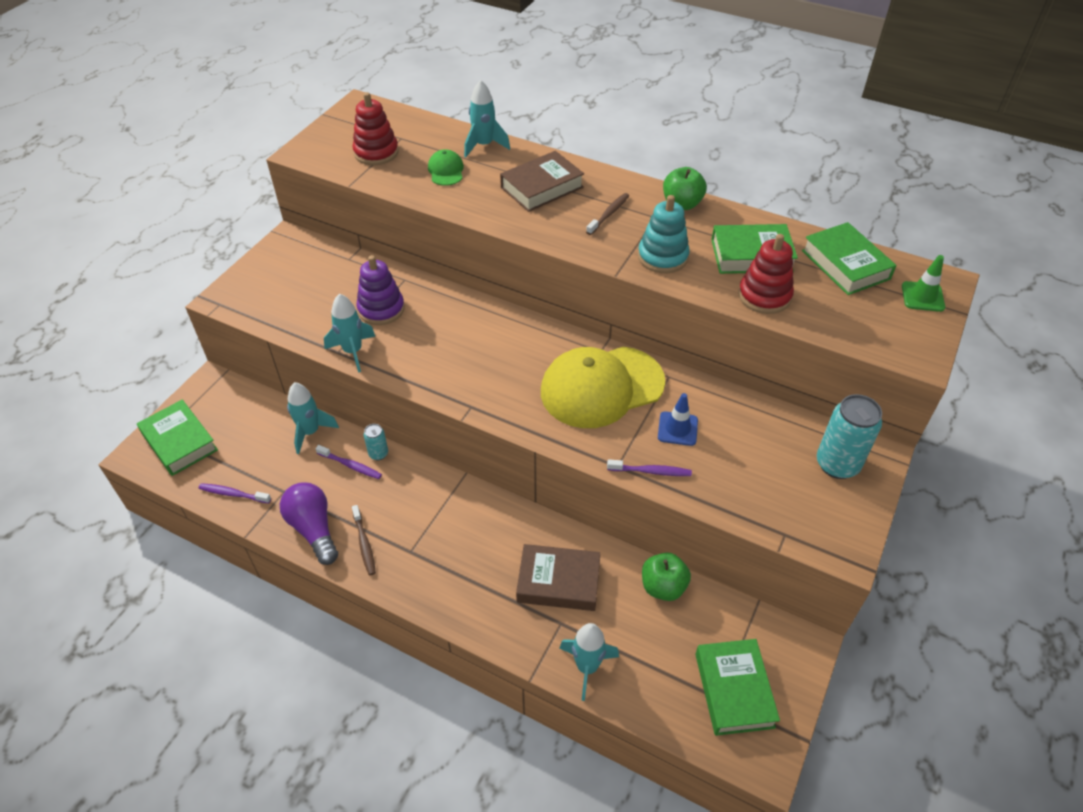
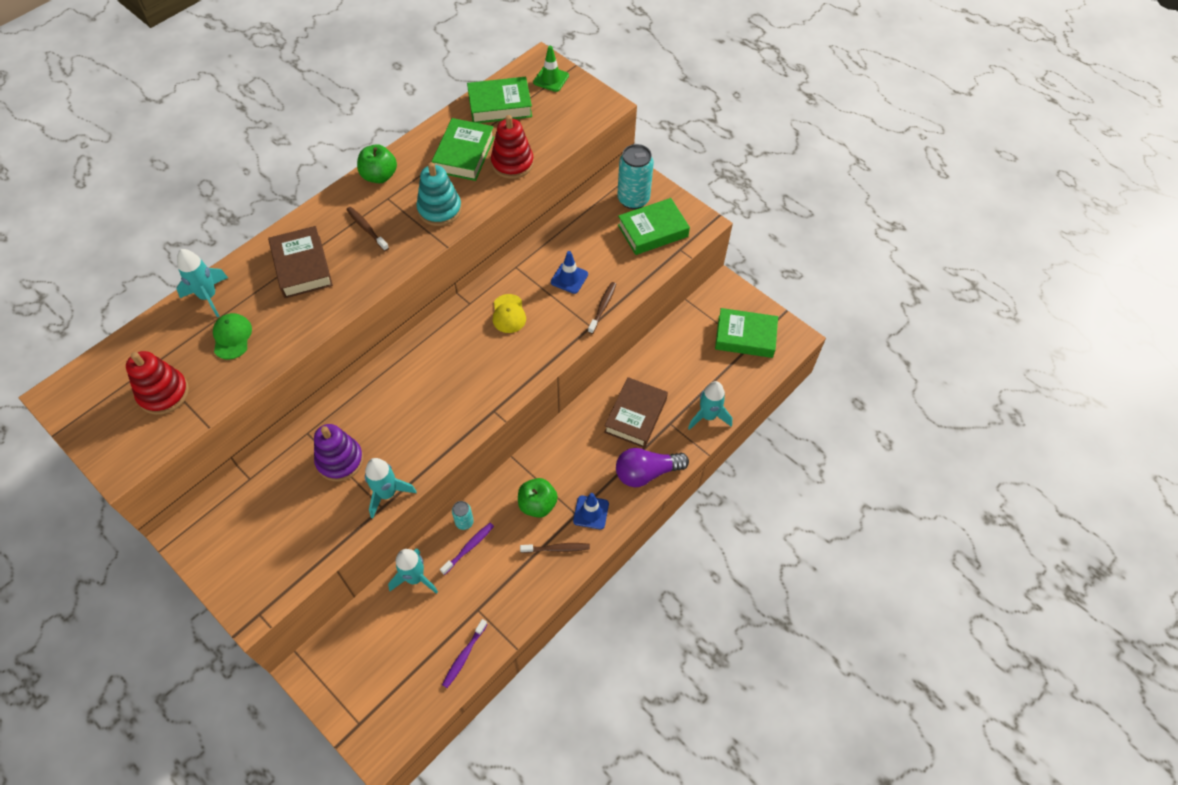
camera: 75 degrees left, 10 degrees up
green book [137,400,218,476] -> green book moved to [618,198,690,255]
purple light bulb [280,482,338,565] -> purple light bulb moved to [616,448,689,487]
green cap [428,149,464,186] -> green cap turned 75 degrees clockwise [213,313,252,359]
yellow cap [541,347,665,428] -> yellow cap [493,294,526,333], size x0.43
purple toothbrush [607,459,692,476] -> brown toothbrush [588,282,616,334]
green apple [642,553,691,601] -> green apple moved to [518,478,558,518]
none -> blue traffic cone [573,493,609,529]

